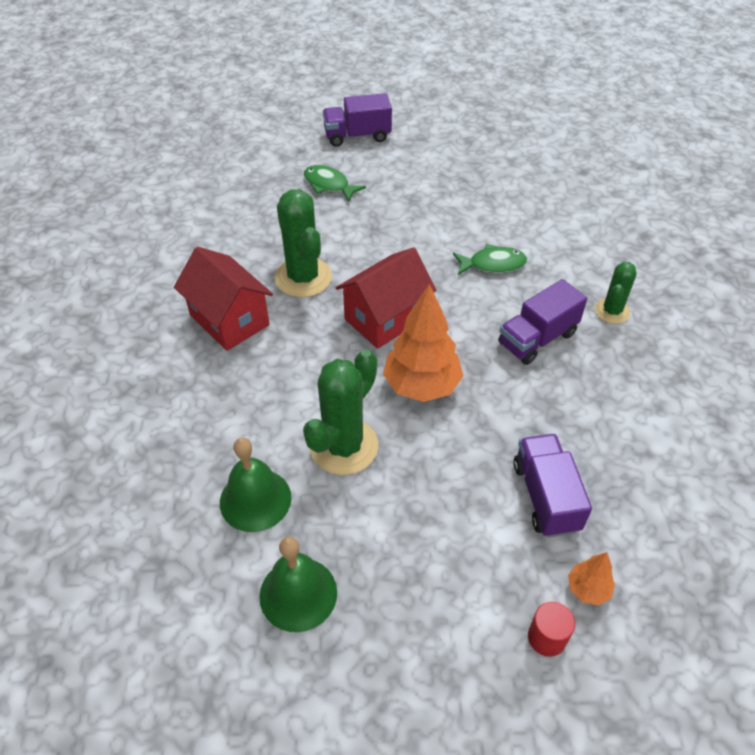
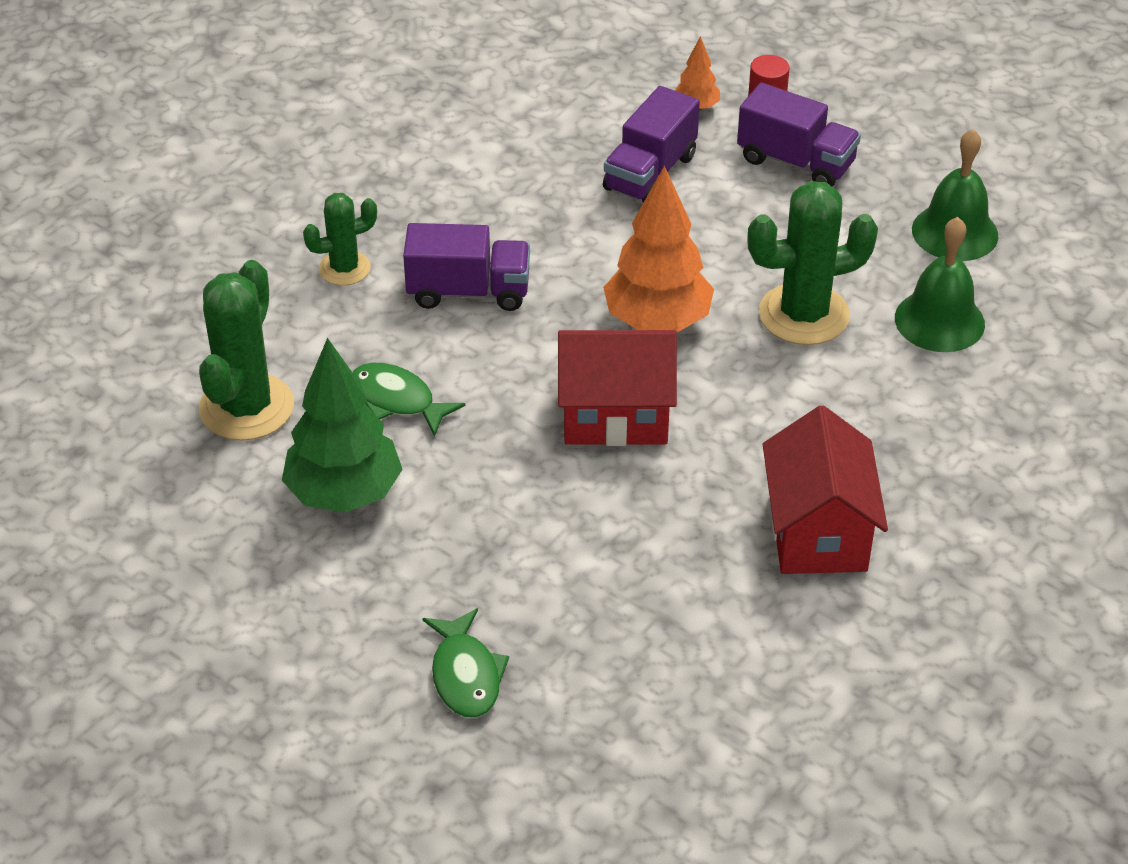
camera: 140 degrees left, 5 degrees down
green cactus [274,189,332,298] -> green cactus moved to [199,260,294,441]
purple truck [323,93,392,147] -> purple truck moved to [737,83,861,187]
none -> green tree [282,338,403,512]

